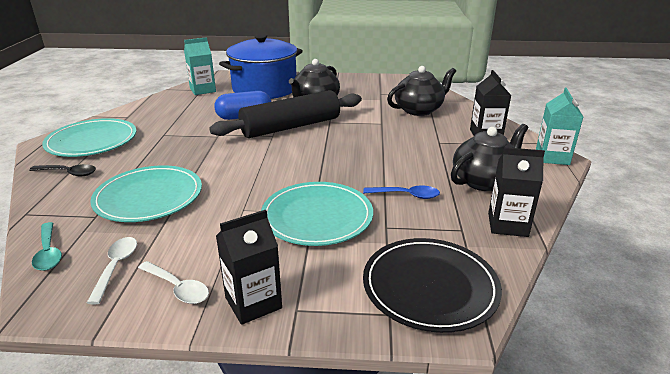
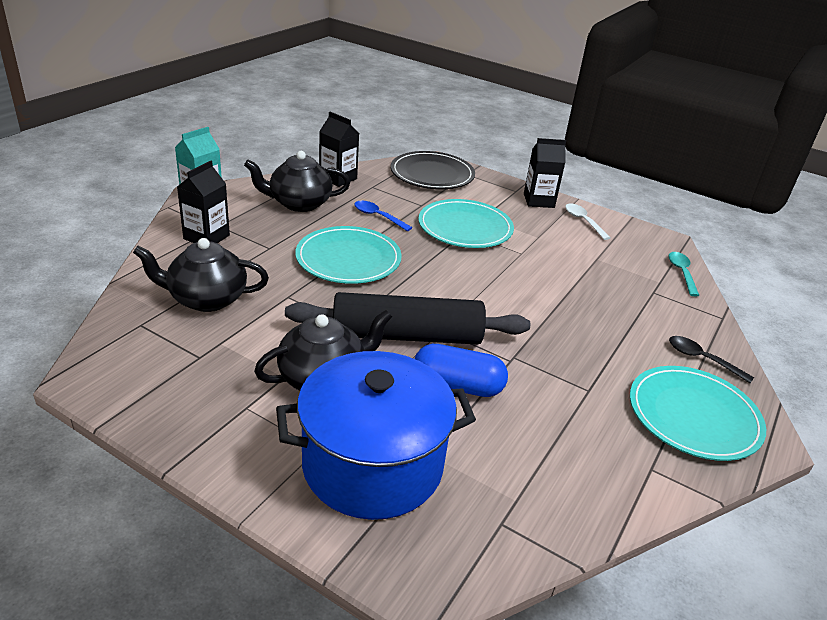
camera: 155 degrees left, 5 degrees up
white spoon [87,237,137,304] -> none
turquoise plate [90,165,202,222] -> turquoise plate moved to [295,226,402,284]
turquoise carton [184,37,216,95] -> none

